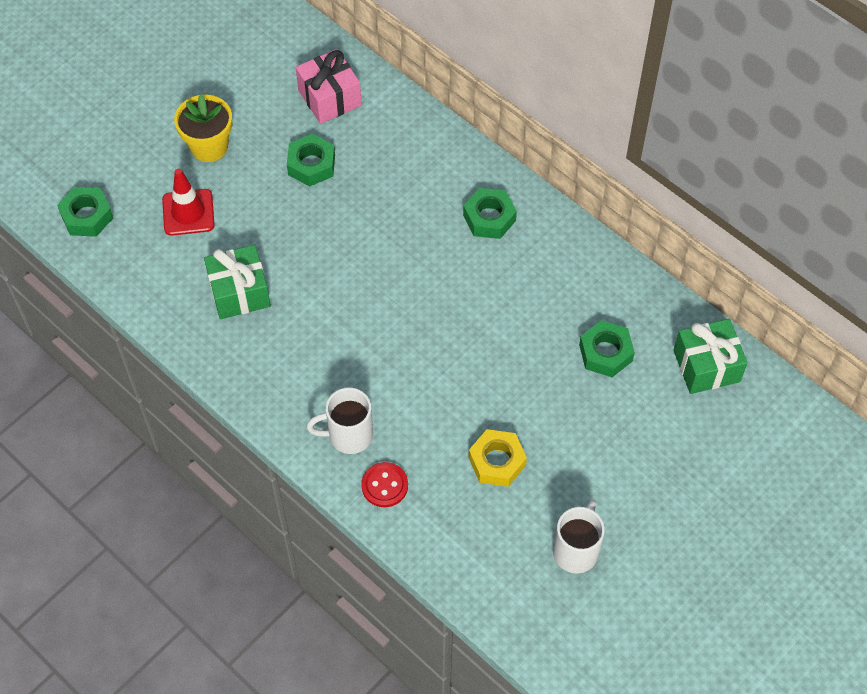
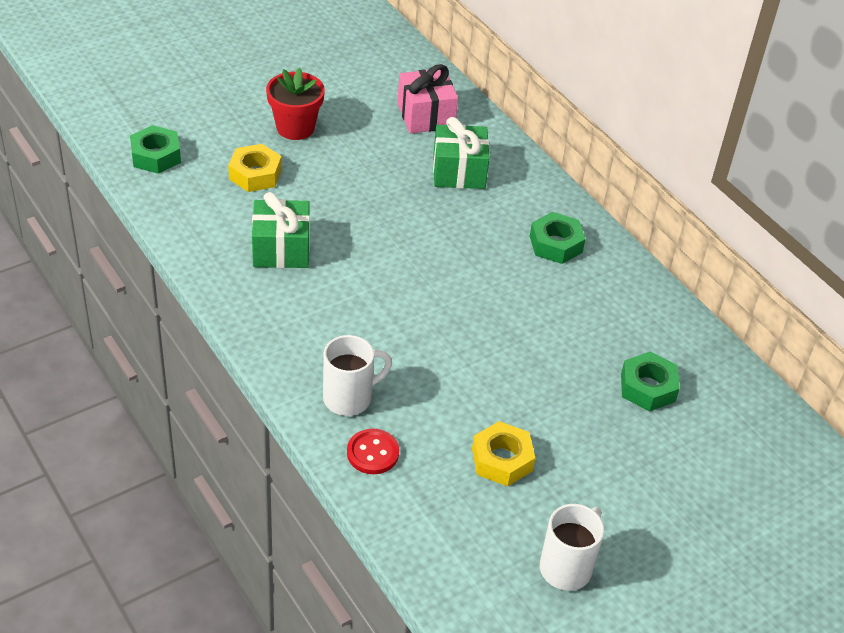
camera: 10 degrees right, 15 degrees down
red traffic cone [162,169,215,236] -> yellow nut [228,144,282,192]
yellow flower pot [174,95,233,162] -> red flower pot [266,68,325,140]
green nut [287,134,335,187] -> none
white mug [307,387,373,454] -> white mug turned 150 degrees clockwise [323,335,392,416]
green gift [673,319,748,394] -> green gift moved to [433,117,490,189]

